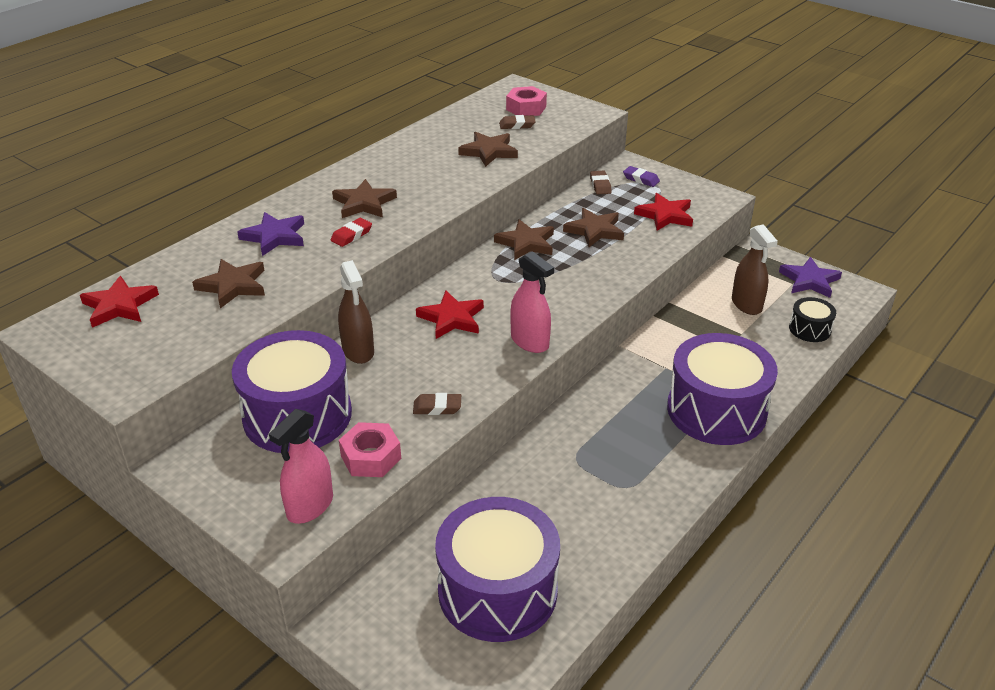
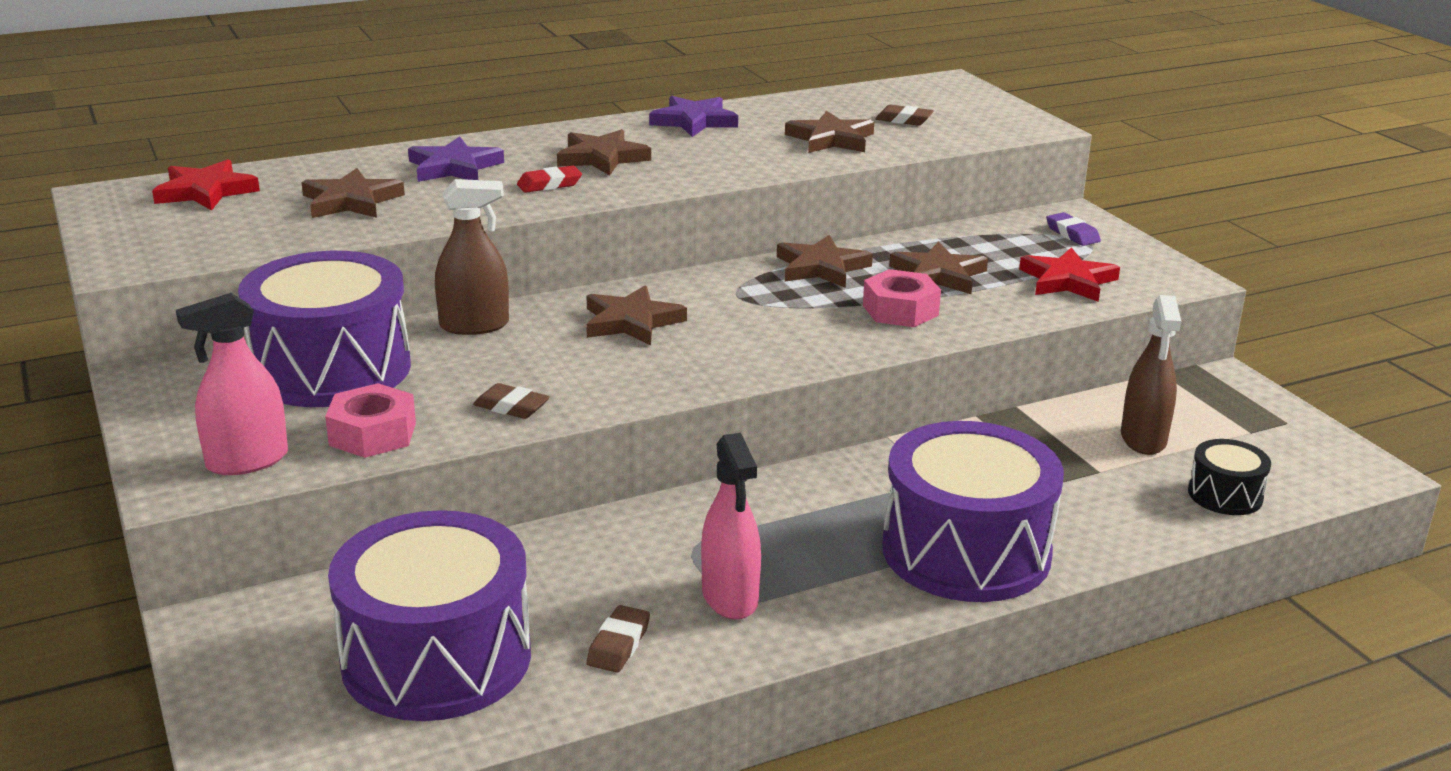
camera: 25 degrees right, 10 degrees down
brown spray bottle [338,260,374,364] -> brown spray bottle turned 105 degrees counterclockwise [435,179,509,335]
red star [416,291,484,339] -> brown star [586,285,687,346]
pink nut [506,86,547,116] -> pink nut moved to [863,269,941,327]
pink spray bottle [510,251,554,353] -> pink spray bottle moved to [701,433,761,620]
brown eraser [590,171,612,194] -> brown eraser moved to [586,605,650,673]
purple star [779,257,842,298] -> purple star moved to [649,96,738,137]

